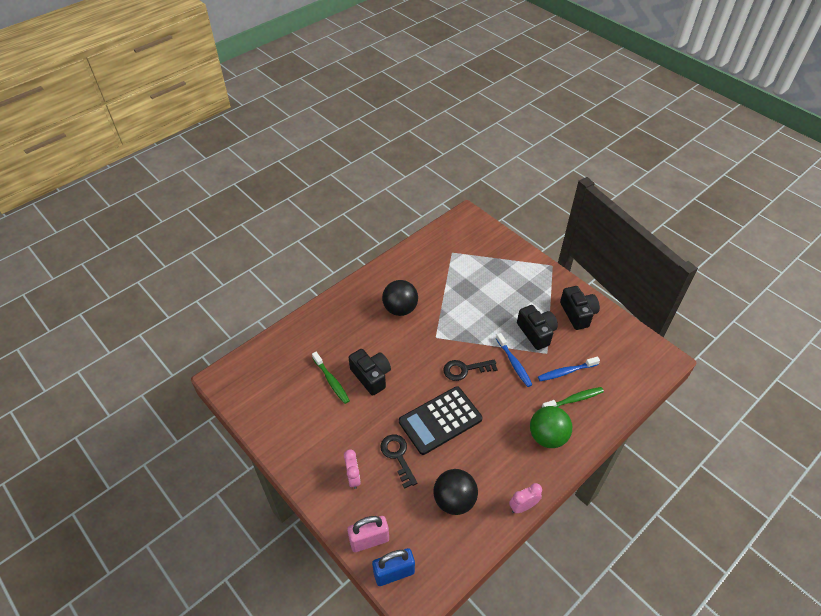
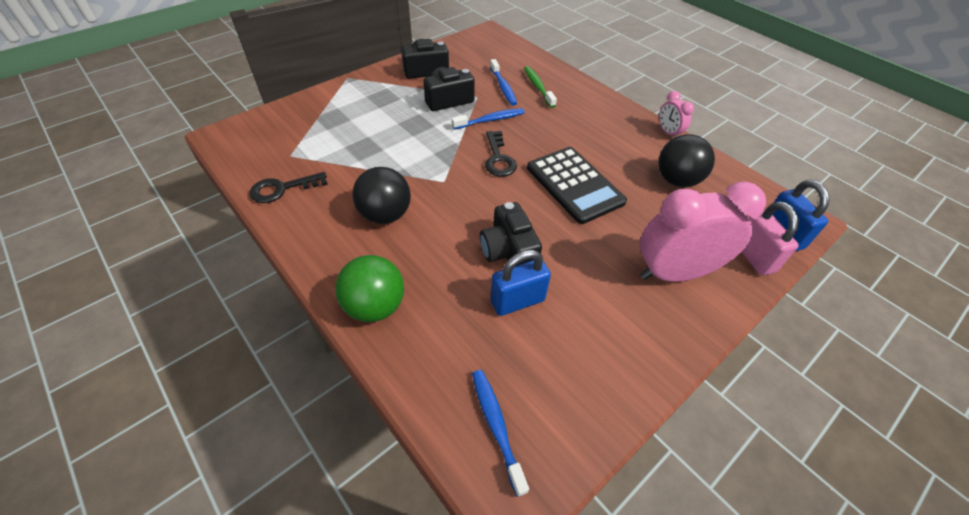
camera: 90 degrees left, 0 degrees up
green toothbrush [312,352,350,404] -> blue padlock [491,250,551,316]
pink clock [344,449,361,489] -> pink clock [640,181,766,282], size x2.16
black camera [349,349,391,396] -> black camera turned 75 degrees counterclockwise [480,202,542,266]
black key [380,434,417,489] -> black key moved to [250,172,328,203]
green ball [530,406,572,448] -> green ball moved to [335,255,404,322]
none -> blue toothbrush [472,370,529,497]

